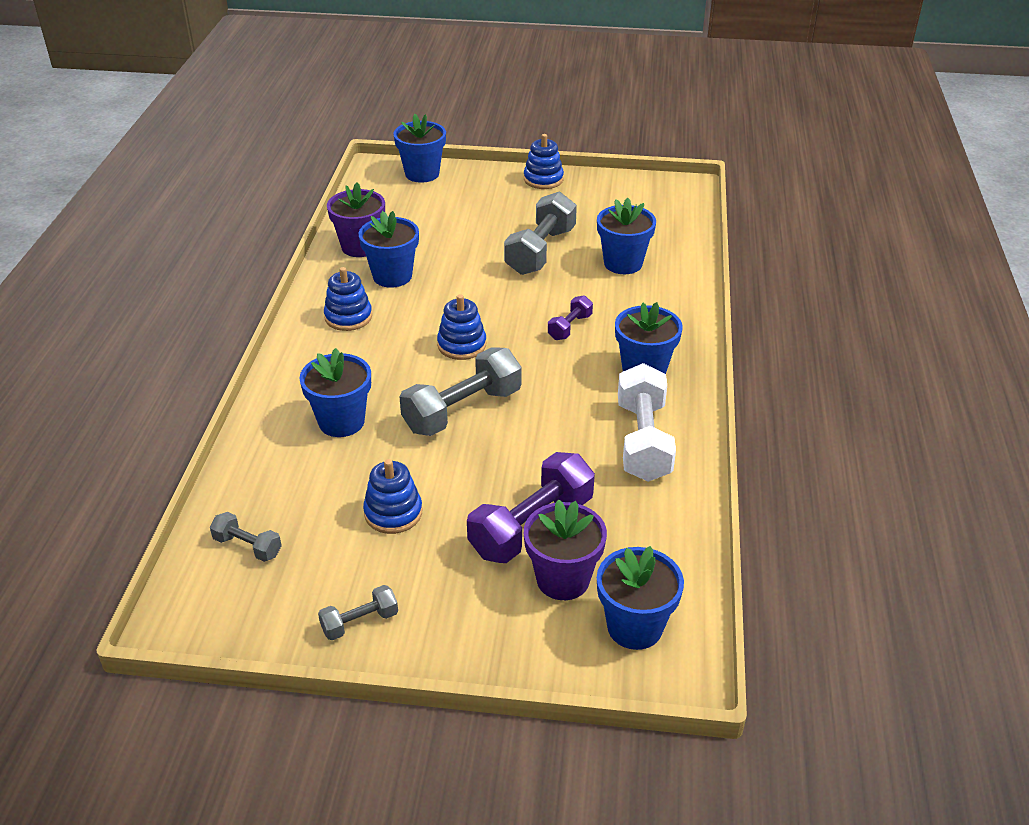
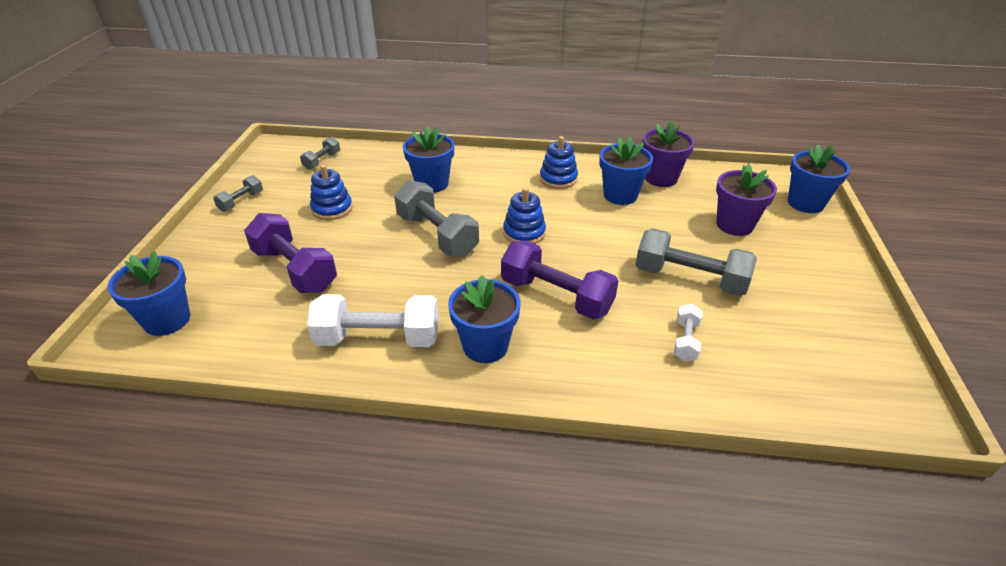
camera: 90 degrees right, 0 degrees up
grey dumbbell [318,585,398,640] -> grey dumbbell turned 60 degrees clockwise [213,175,263,212]
blue stacking toy [524,134,564,189] -> none
purple flower pot [524,499,607,600] -> purple flower pot moved to [716,164,777,236]
purple dumbbell [548,295,593,340] -> purple dumbbell [501,240,618,319], size x1.98
blue flower pot [597,198,656,274] -> white dumbbell [674,304,703,362]

